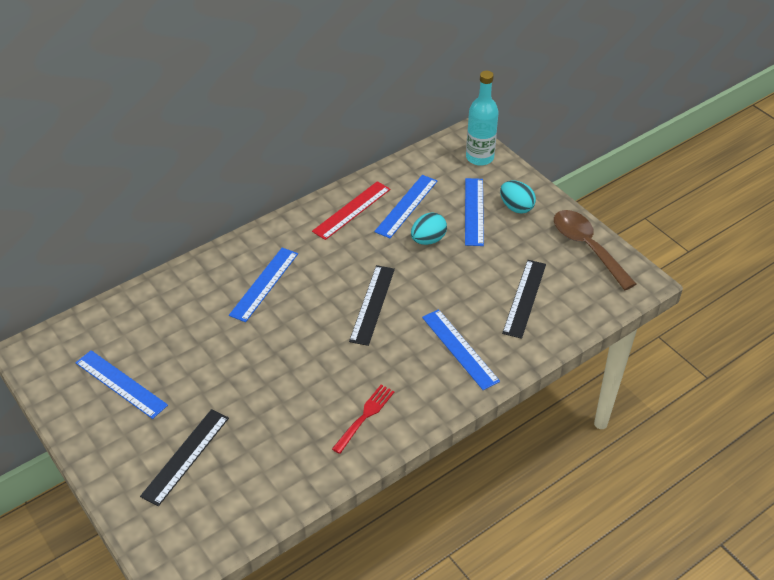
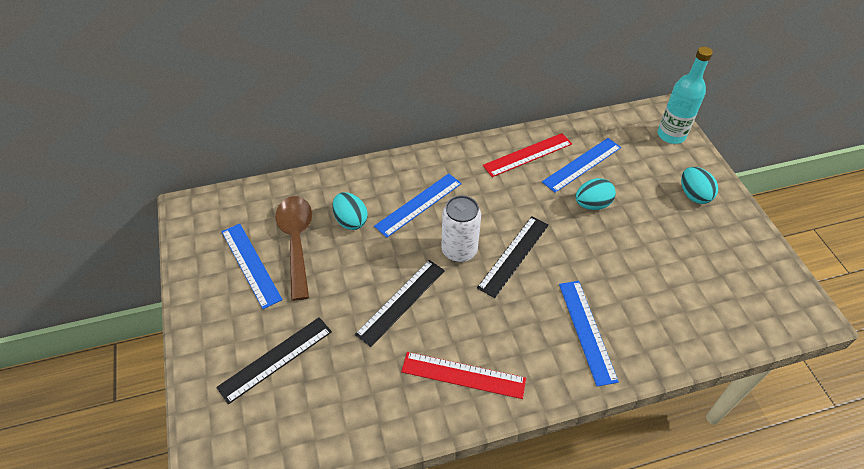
camera: 20 degrees right, 5 degrees up
red fork [332,385,395,454] -> red ruler [401,352,526,399]
blue ruler [465,178,484,246] -> none
black ruler [502,260,546,339] -> black ruler moved to [355,260,445,347]
brown spoon [554,210,636,290] -> brown spoon moved to [276,196,312,301]
none -> turquoise egg [332,192,368,230]
none -> white can [442,195,481,262]

